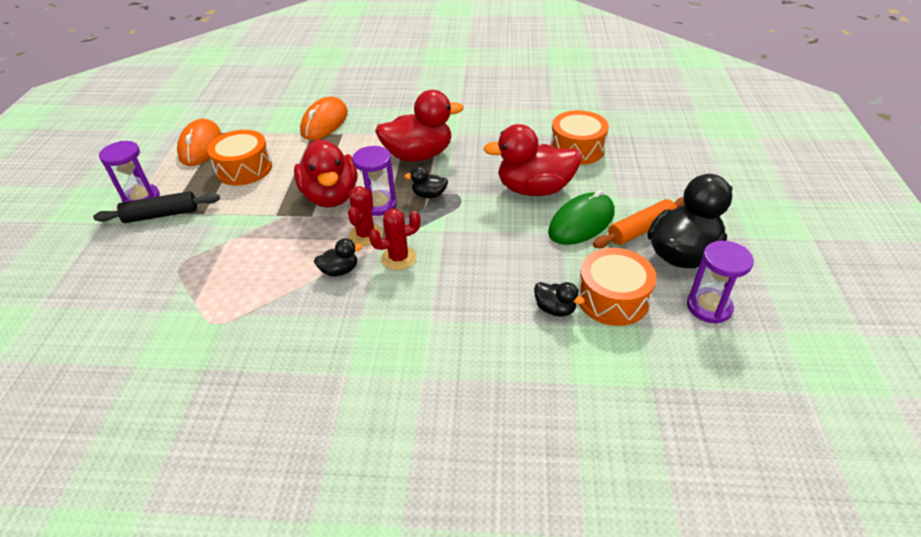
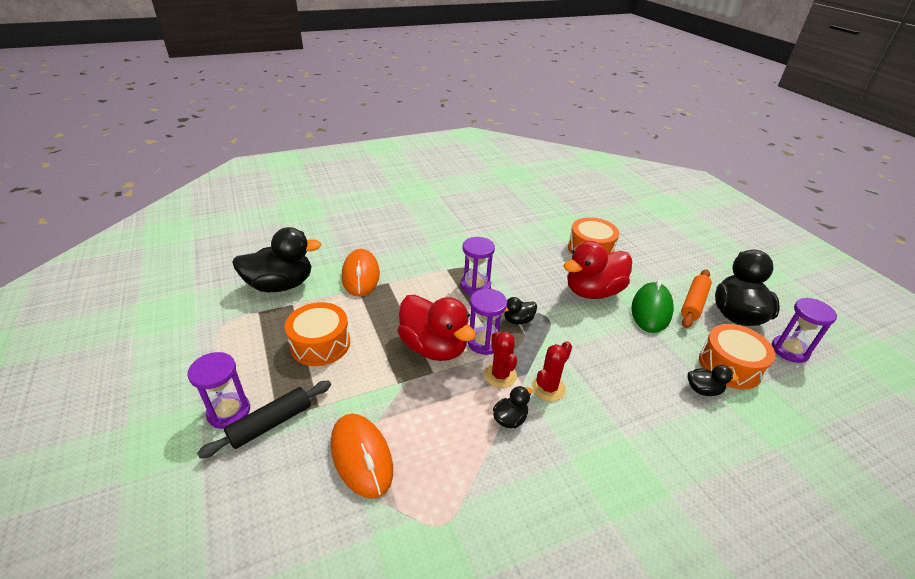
camera: 30 degrees left, 5 degrees down
orange mouse [177,119,222,166] -> orange mouse moved to [331,414,393,499]
red duck [375,90,464,162] -> purple hourglass [461,237,495,295]
none -> black duck [232,227,322,292]

